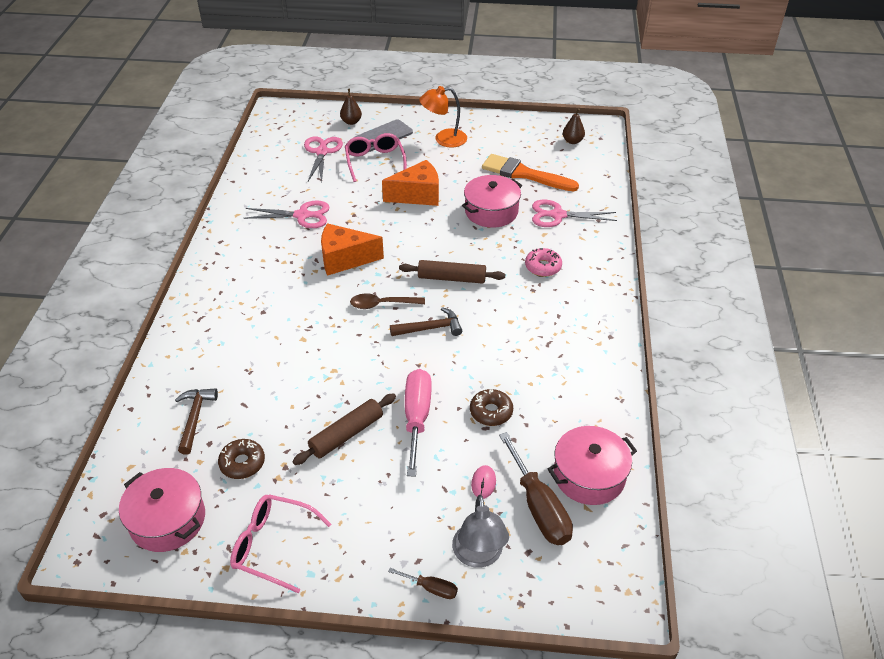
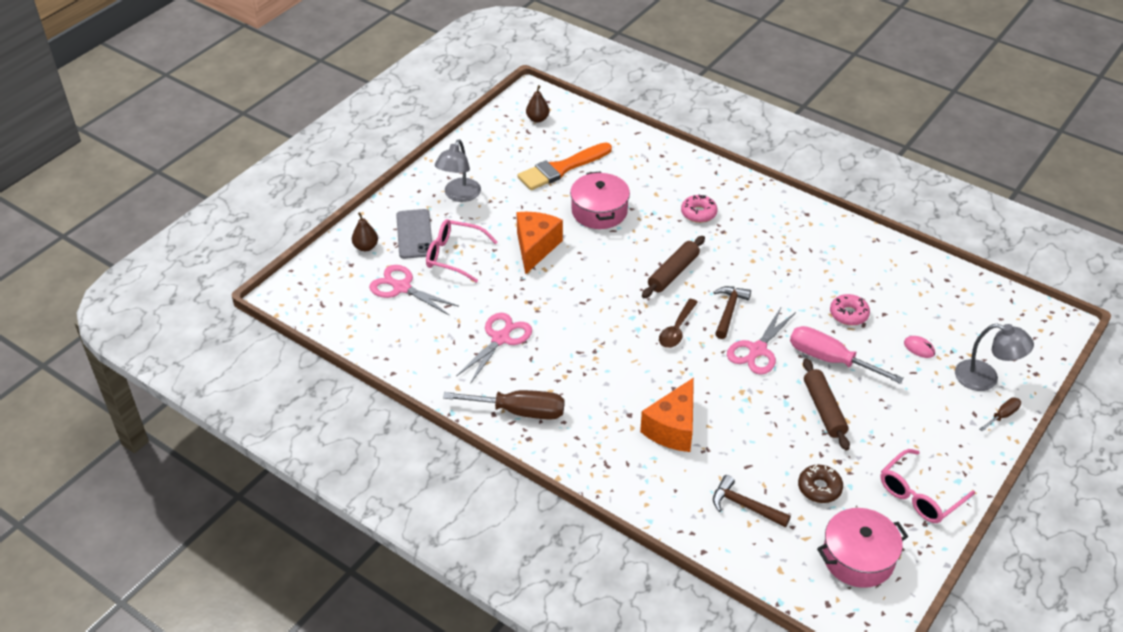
camera: 60 degrees left, 0 degrees up
orange cheese [321,223,384,276] -> orange cheese moved to [640,377,694,452]
orange lamp [419,86,467,147] -> grey lamp [435,139,481,202]
brown donut [470,389,513,426] -> pink donut [830,294,870,325]
brown screwdriver [499,432,573,545] -> brown screwdriver moved to [443,390,564,420]
pink scissors [532,200,617,227] -> pink scissors moved to [727,306,796,375]
pink pot [547,426,637,505] -> none

